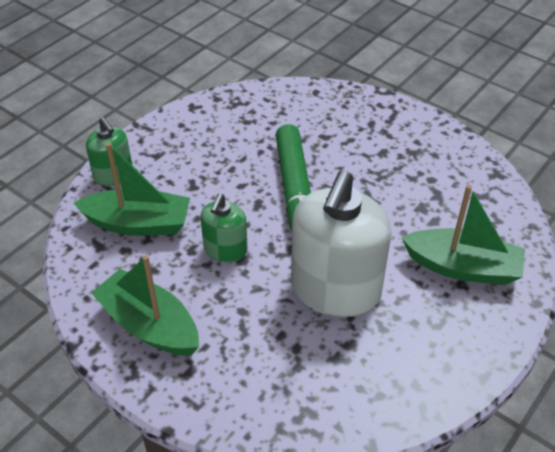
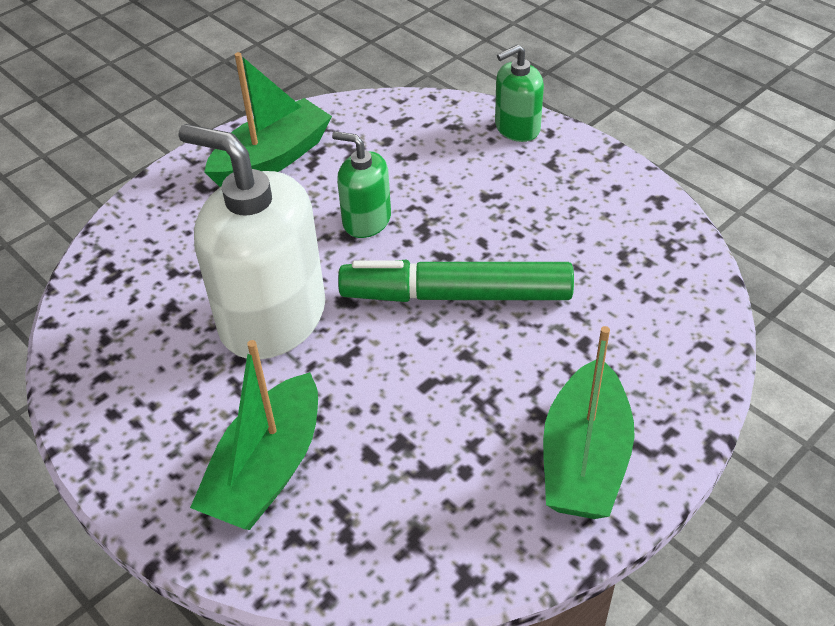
camera: 100 degrees right, 0 degrees up
green boat [74,143,190,236] -> green boat moved to [543,326,635,519]

